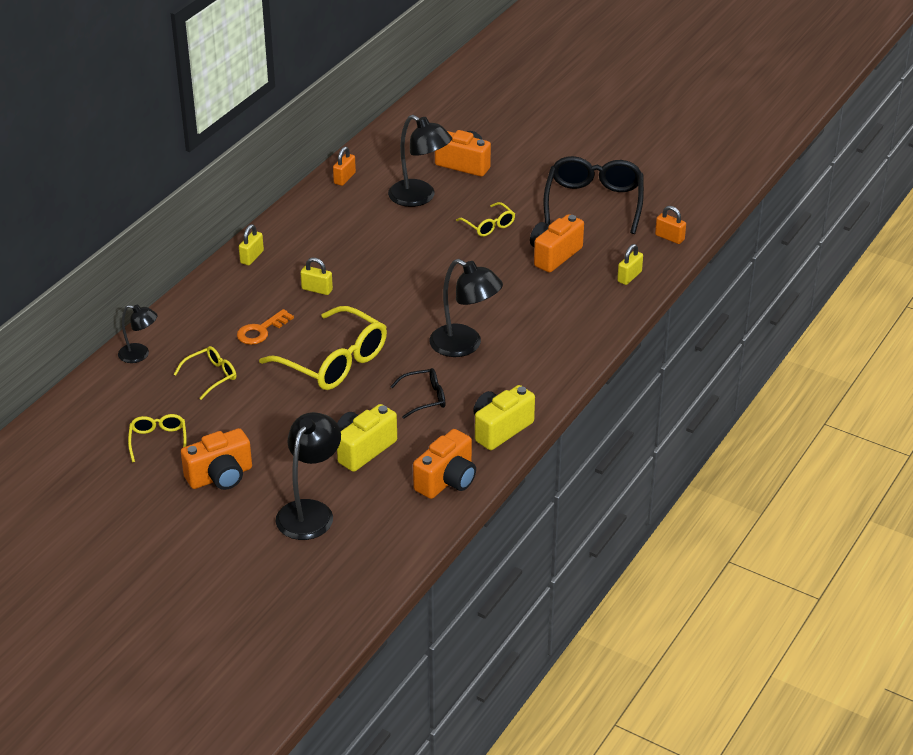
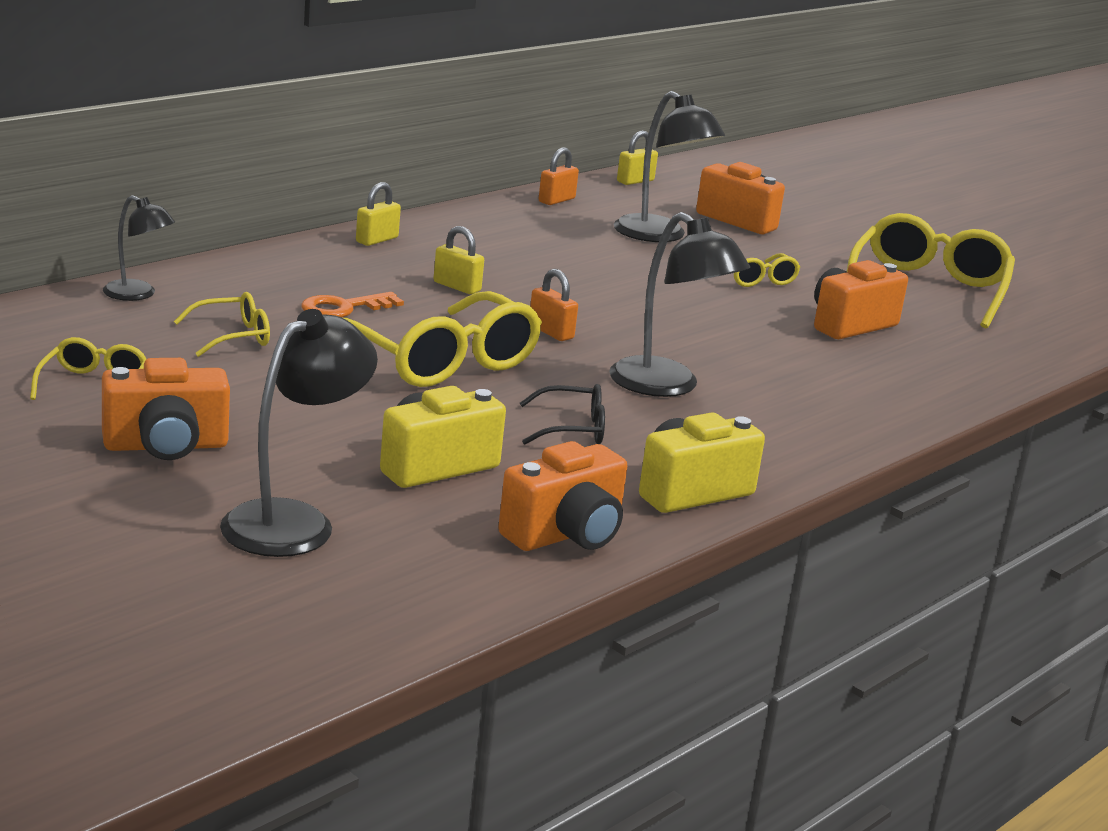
camera: 10 degrees right, 15 degrees down
black glasses [543,156,644,234] -> yellow glasses [847,213,1015,328]
yellow padlock [617,244,643,285] -> yellow padlock moved to [617,130,658,185]
orange padlock [655,206,686,244] -> orange padlock moved to [530,269,578,341]

